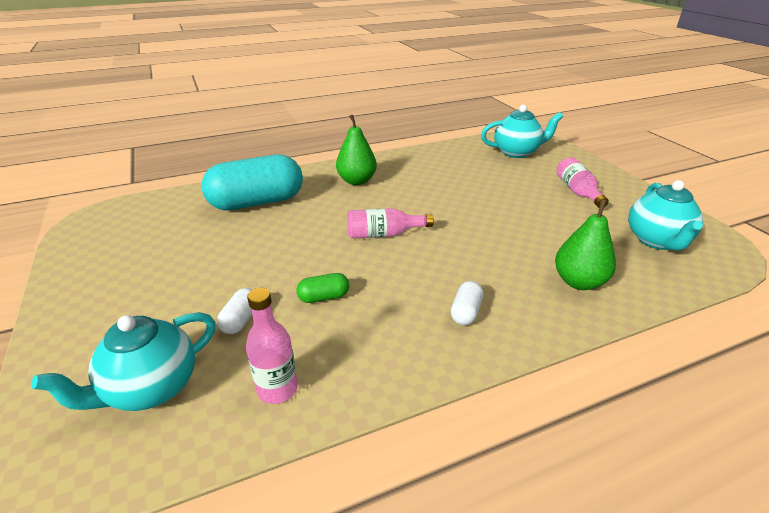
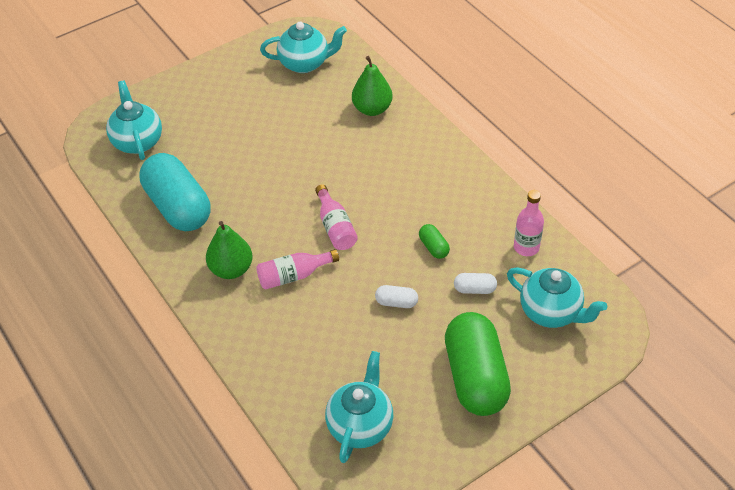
camera: 100 degrees left, 15 degrees up
turquoise capsule [201,154,303,210] -> turquoise capsule moved to [140,153,211,231]
white capsule [451,281,484,325] -> white capsule moved to [375,285,418,308]
pink bottle [557,157,609,208] -> pink bottle moved to [256,249,339,289]
none -> turquoise teapot [325,351,393,463]
none -> green capsule [445,312,511,416]

